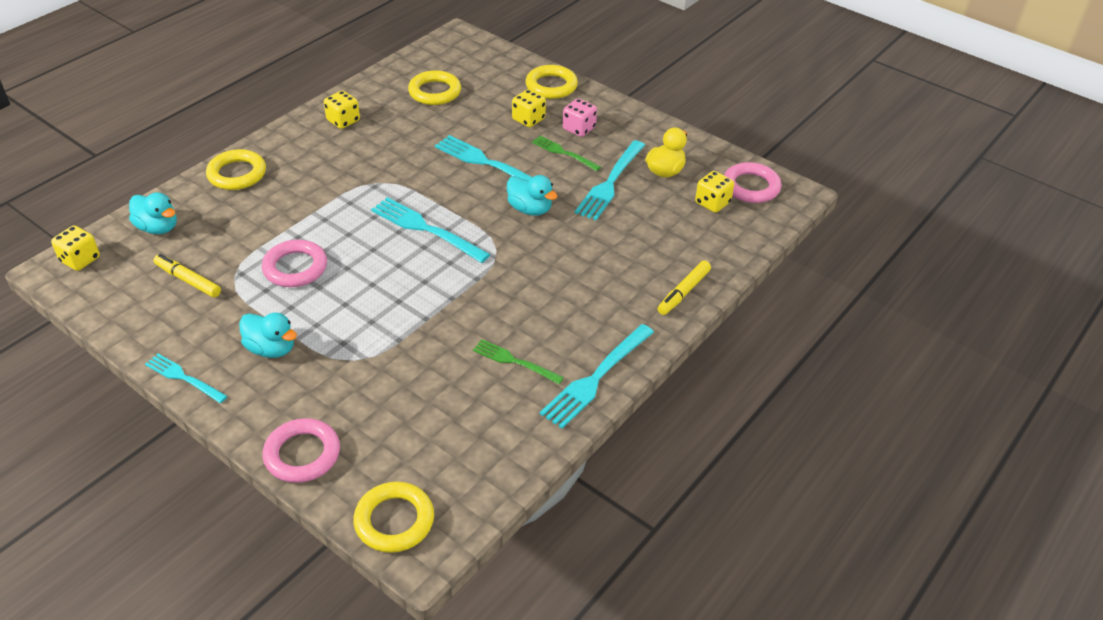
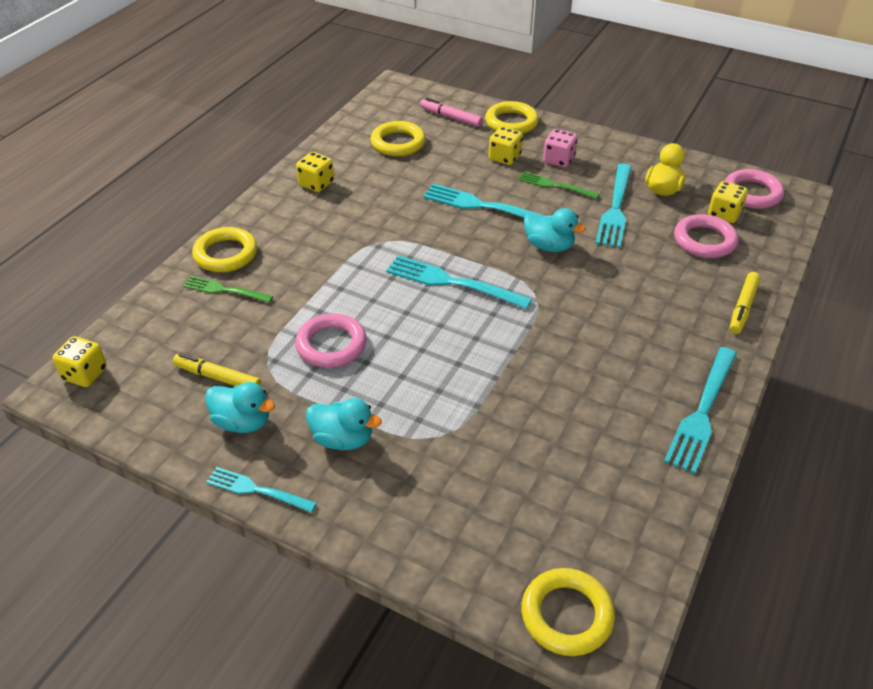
camera: 10 degrees left, 0 degrees up
turquoise duck [129,192,177,234] -> turquoise duck moved to [205,382,275,433]
pink ring [262,418,340,483] -> pink ring moved to [674,214,739,258]
green fork [473,339,564,384] -> green fork moved to [183,276,273,303]
none -> pink marker [420,98,483,127]

